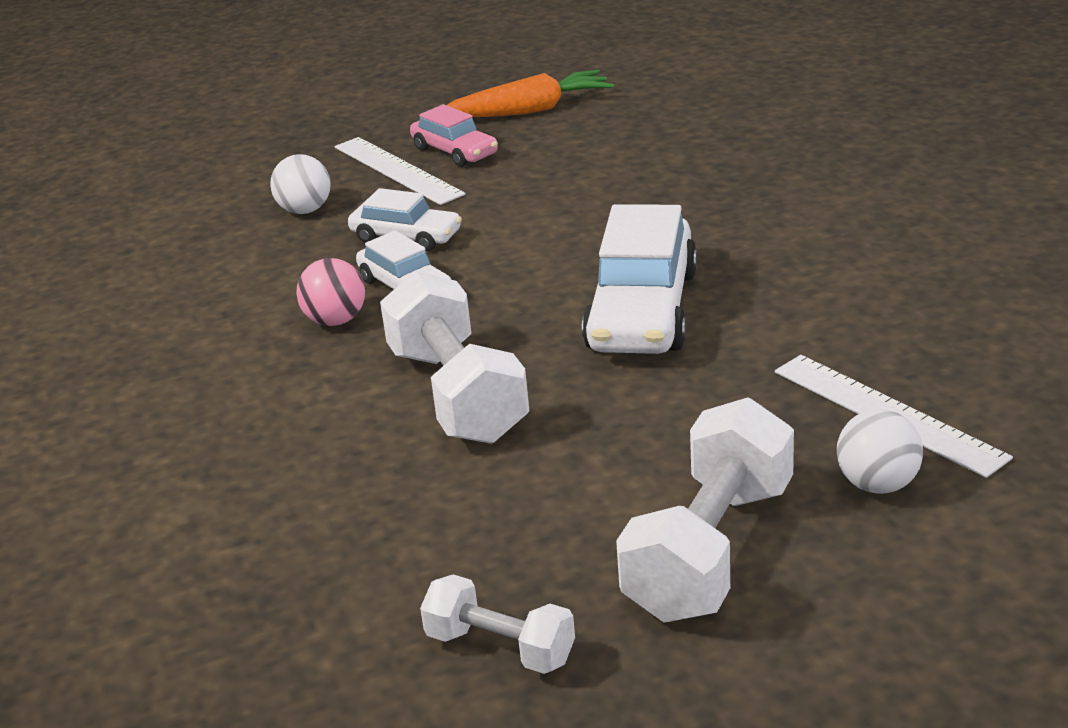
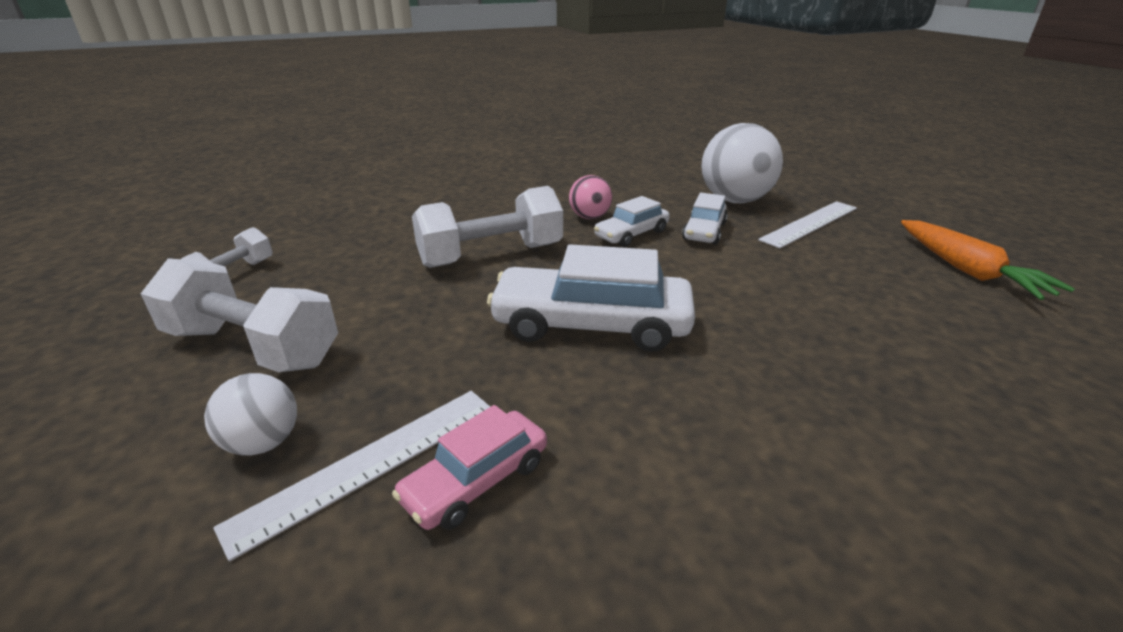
camera: 85 degrees right, 0 degrees up
white ball [270,154,331,214] -> white ball [701,123,783,203], size x1.88
pink car [410,104,498,167] -> pink car moved to [392,405,547,530]

